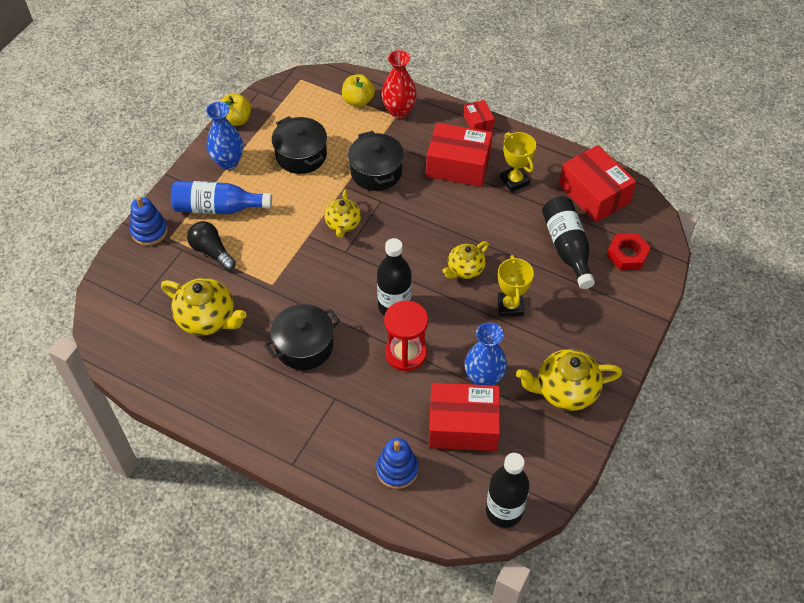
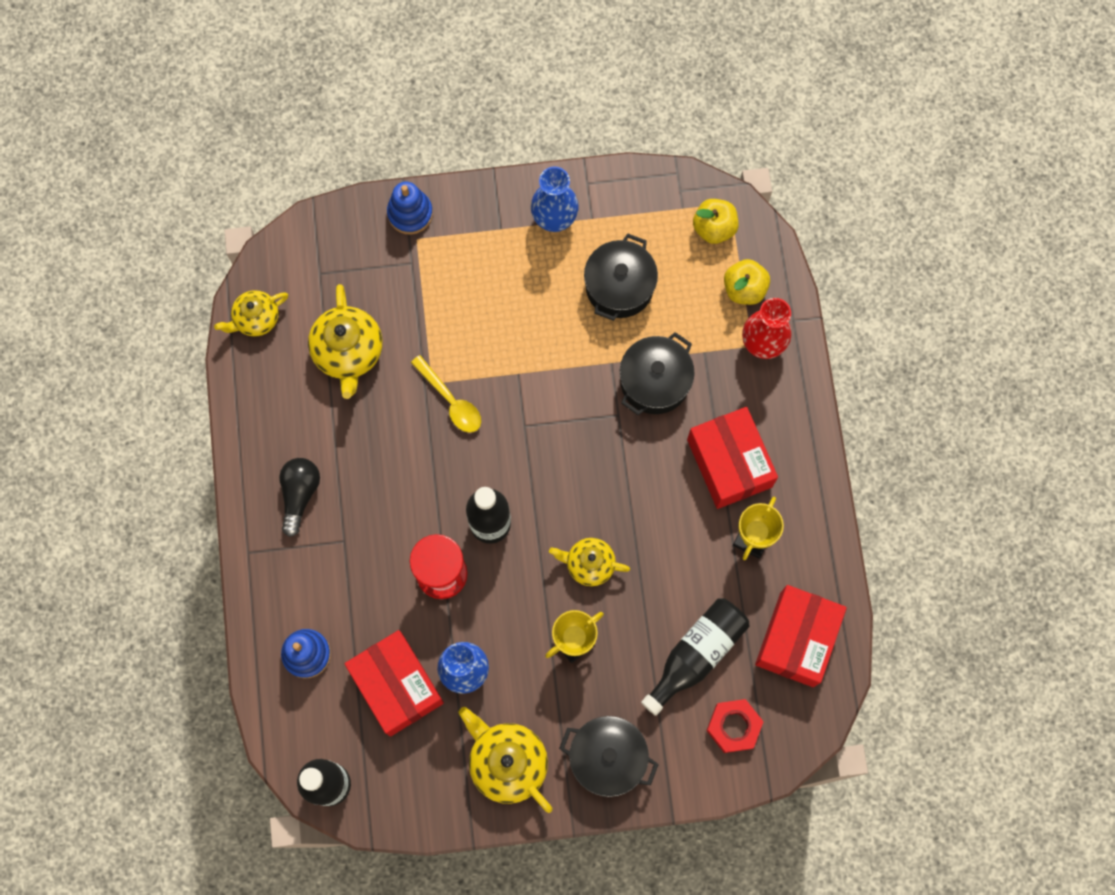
camera: 55 degrees right, 20 degrees up
blue bottle [171,180,272,214] -> none
black light bulb [187,221,236,271] -> black light bulb moved to [279,458,320,537]
yellow apple [220,93,251,126] -> yellow apple moved to [693,199,739,244]
black pot [264,304,340,370] -> black pot moved to [559,716,659,797]
yellow teapot [324,190,361,238] -> yellow teapot moved to [214,290,288,336]
red box [464,100,495,131] -> none
none -> yellow spoon [411,355,481,433]

